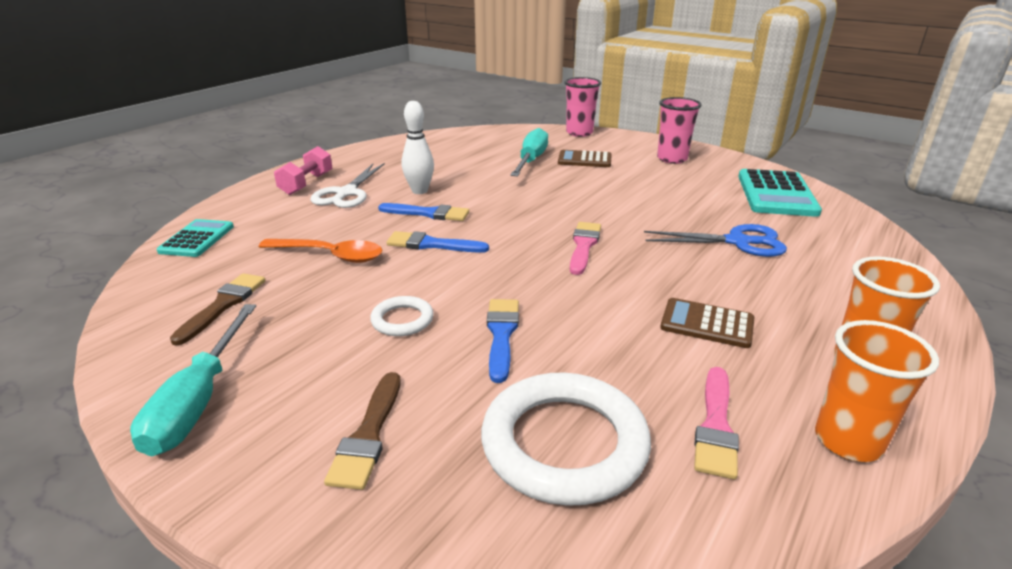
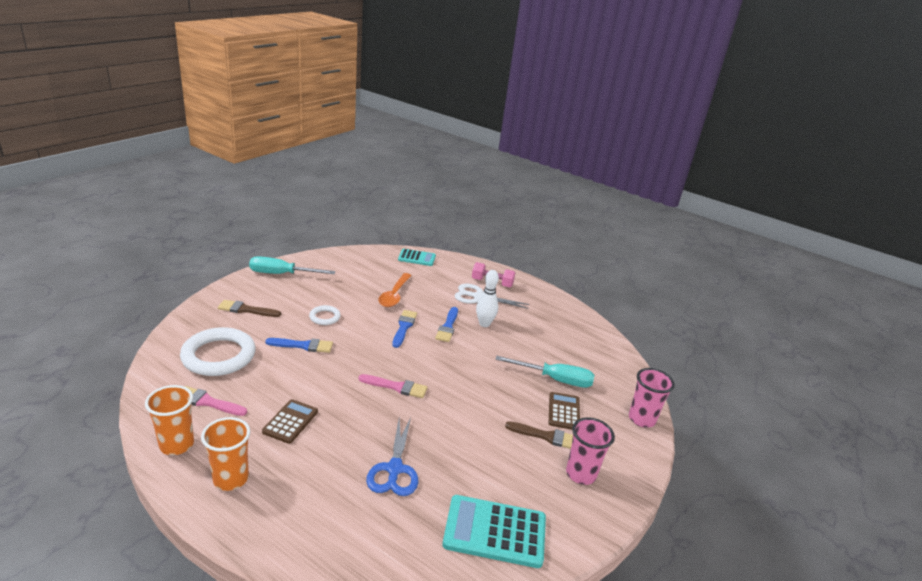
camera: 85 degrees right, 0 degrees up
brown brush [170,273,265,346] -> brown brush moved to [505,421,573,449]

